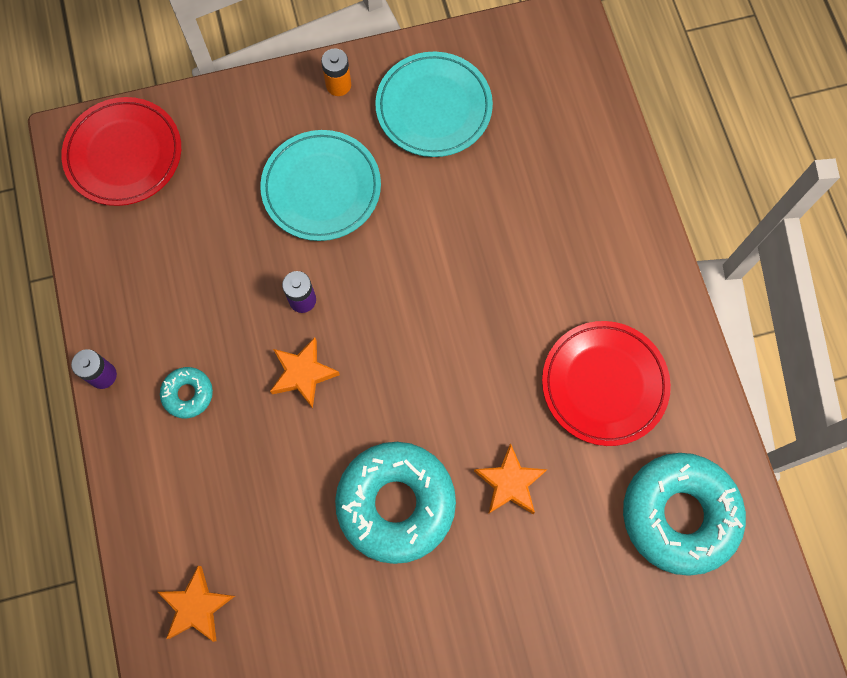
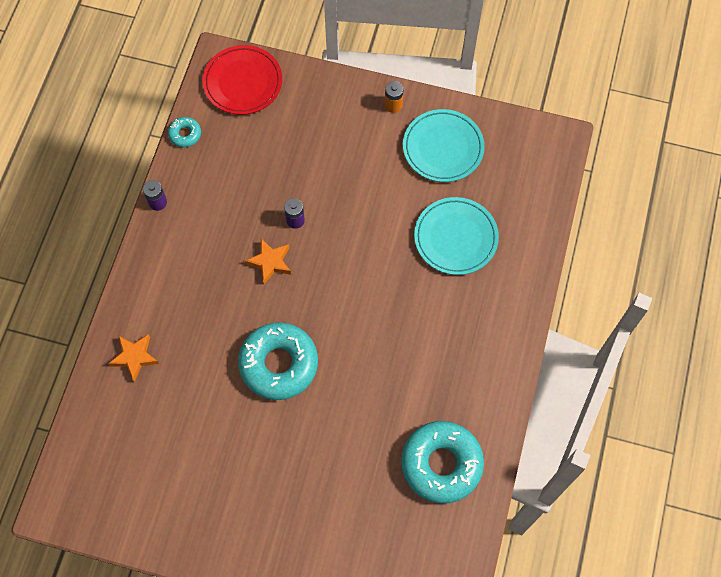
camera: 30 degrees right, 5 degrees down
turquoise donut [160,367,213,418] -> turquoise donut moved to [168,117,201,147]
turquoise plate [260,130,381,241] -> turquoise plate moved to [414,197,499,275]
orange star [474,443,548,514] -> none
red plate [542,321,671,446] -> none

